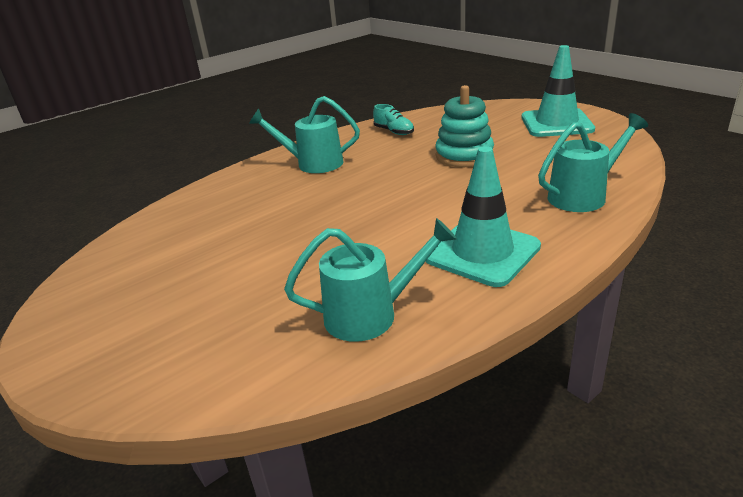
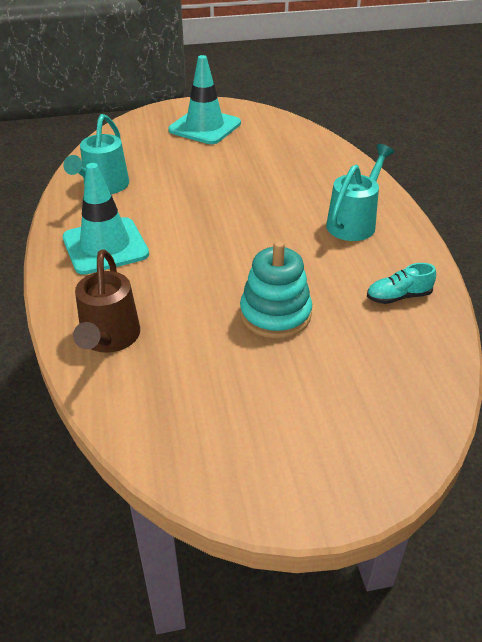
camera: 115 degrees right, 10 degrees up
turquoise traffic cone [522,45,595,137] -> turquoise traffic cone moved to [168,55,241,144]
turquoise watering can [538,113,648,212] -> brown watering can [73,249,140,353]

